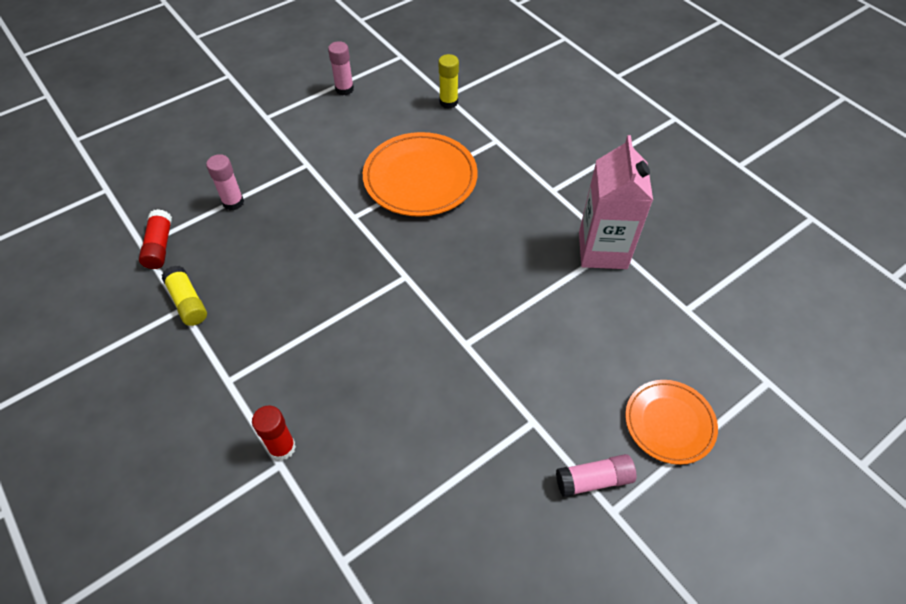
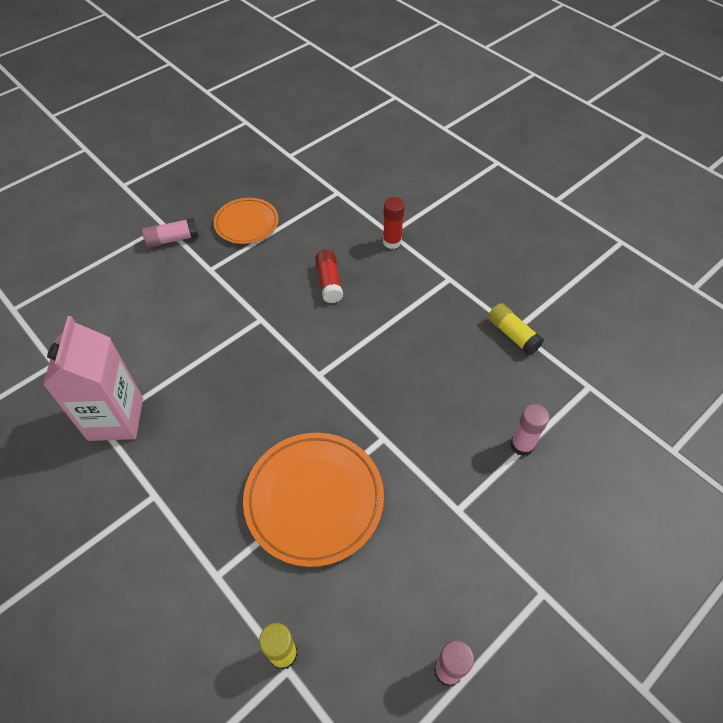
camera: 175 degrees right, 0 degrees up
red glue stick [139,209,172,269] -> red glue stick moved to [315,250,343,303]
orange plate [625,380,718,465] -> orange plate moved to [214,198,279,244]

